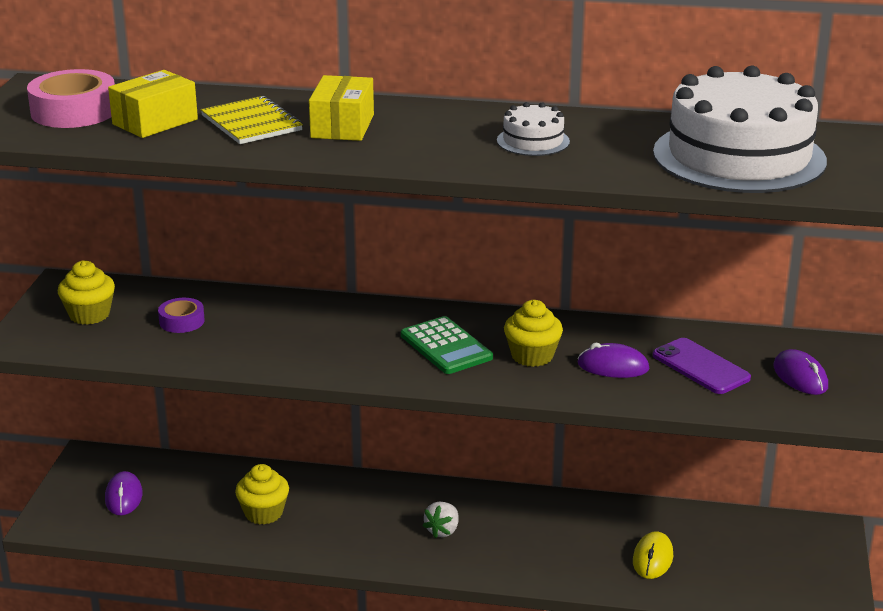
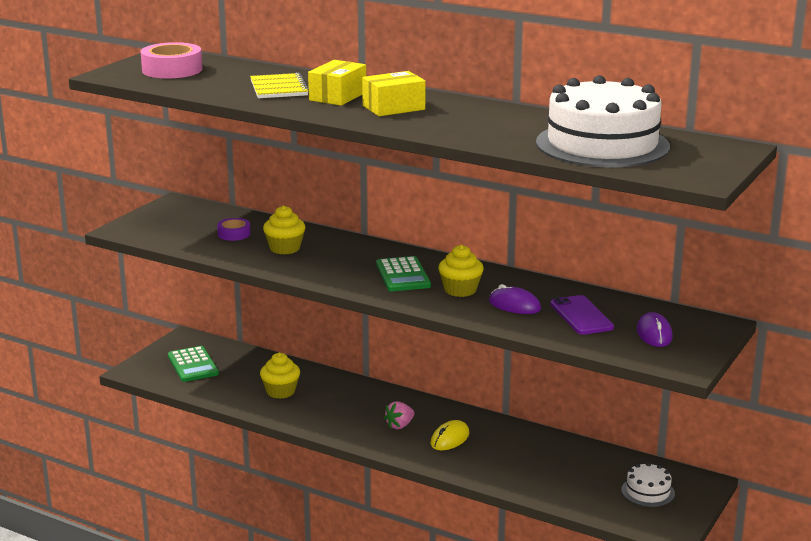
camera: 20 degrees right, 5 degrees down
yellow cupcake [58,260,115,325] -> yellow cupcake moved to [263,206,306,254]
purple mouse [105,471,143,515] -> green calculator [168,346,219,382]
yellow box [108,70,198,138] -> yellow box moved to [362,71,426,116]
white strawberry [423,502,459,538] -> pink strawberry [384,401,415,429]
white cake [497,102,570,156] -> white cake moved to [621,462,675,507]
yellow mouse [633,531,673,579] -> yellow mouse moved to [431,420,469,450]

